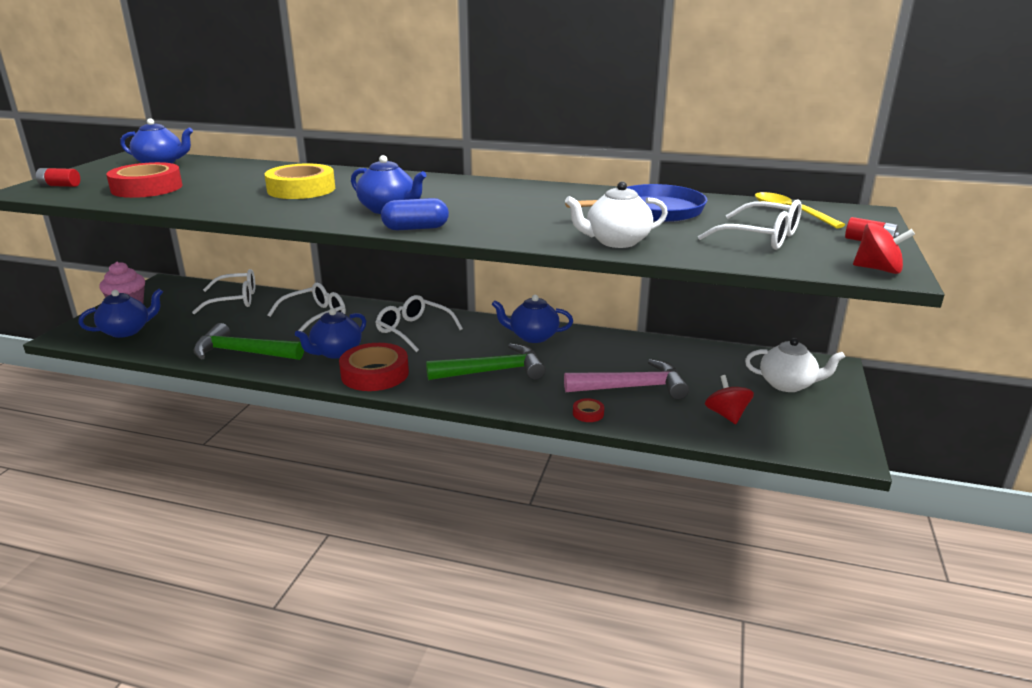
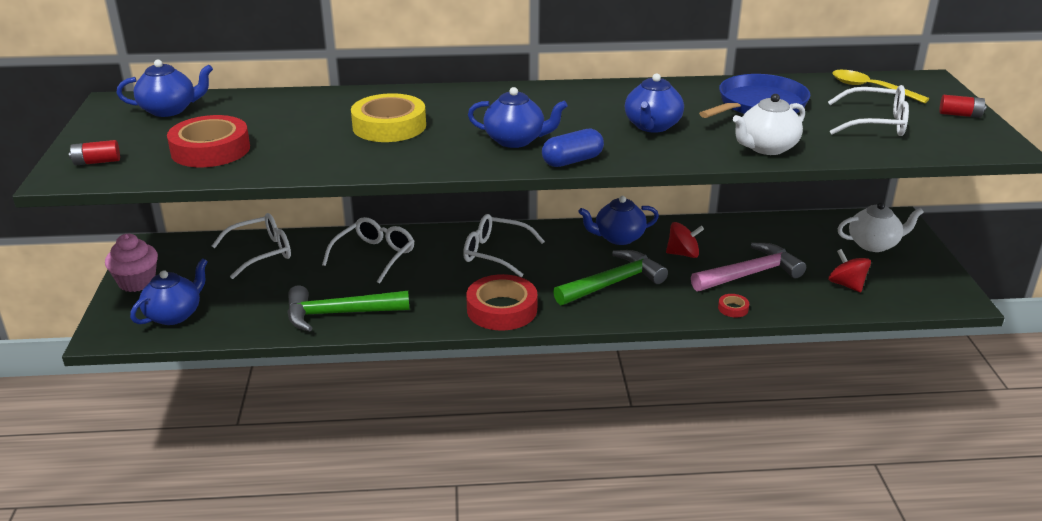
camera: 20 degrees left, 5 degrees up
blue teapot [295,308,366,359] -> blue teapot moved to [625,73,684,133]
red spinning top [853,222,915,274] -> red spinning top moved to [666,222,704,258]

